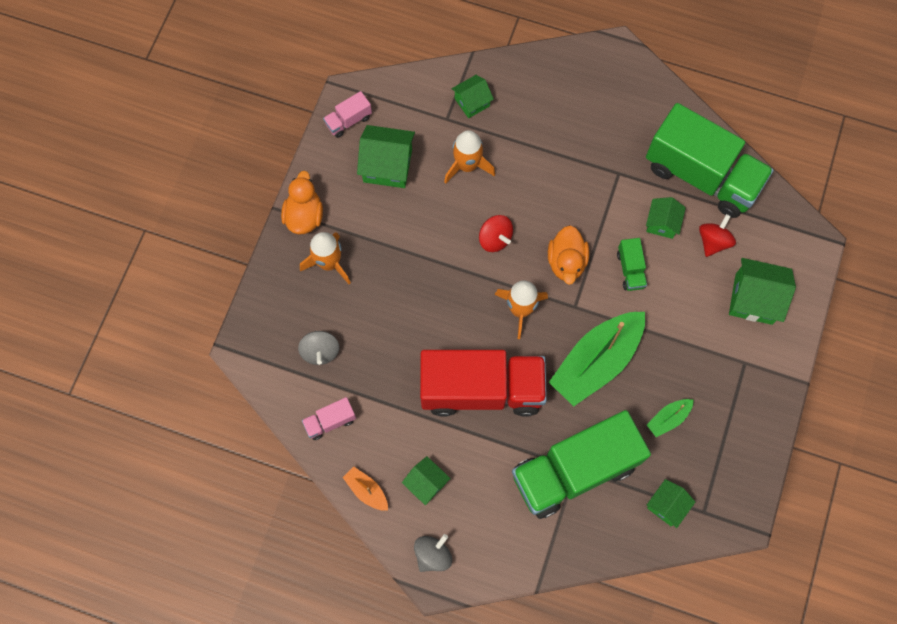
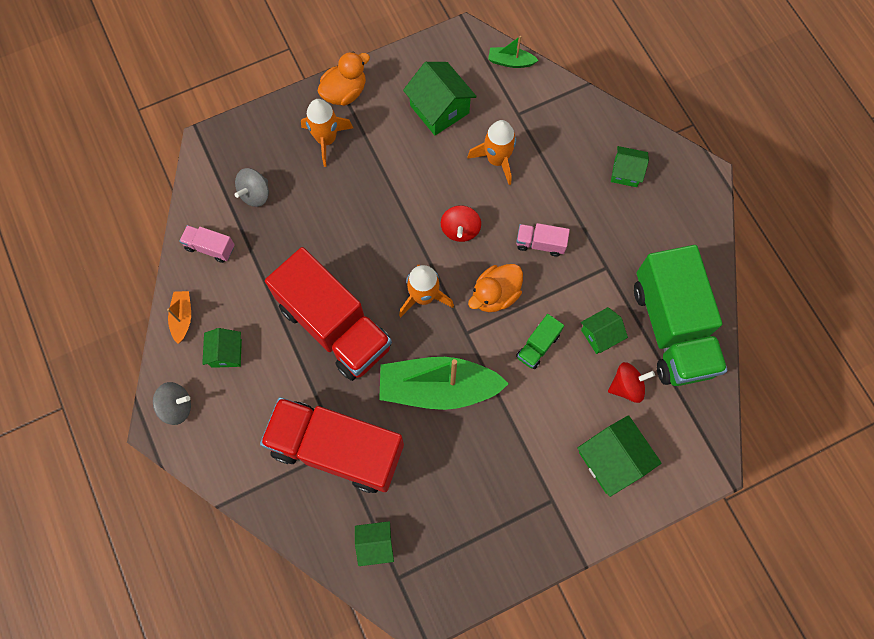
camera: 45 degrees right, 0 degrees up
pink truck [323,91,372,138] -> pink truck moved to [516,223,570,257]
green house [452,75,494,118] -> green house moved to [611,146,649,187]
green truck [512,410,651,519] -> red truck [260,397,404,493]
green boat [647,399,694,437] -> green boat moved to [488,36,539,68]

